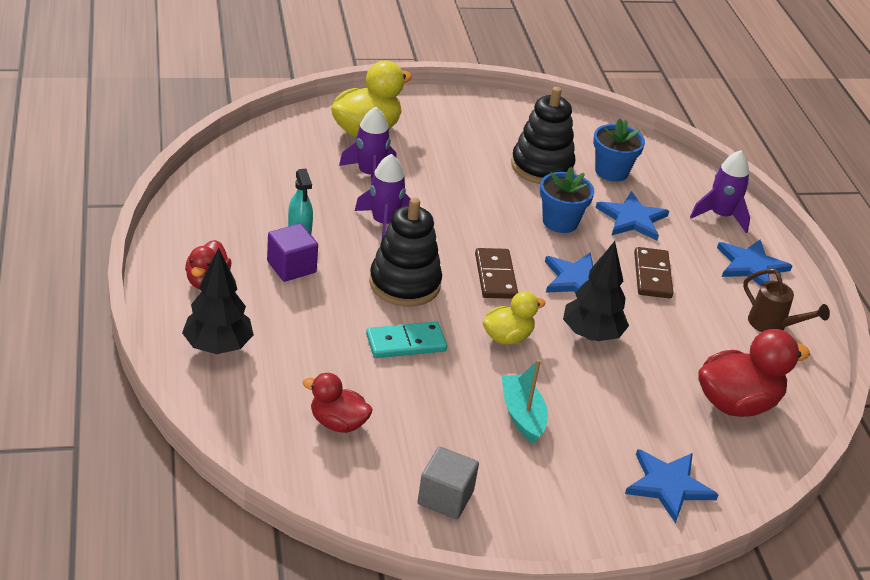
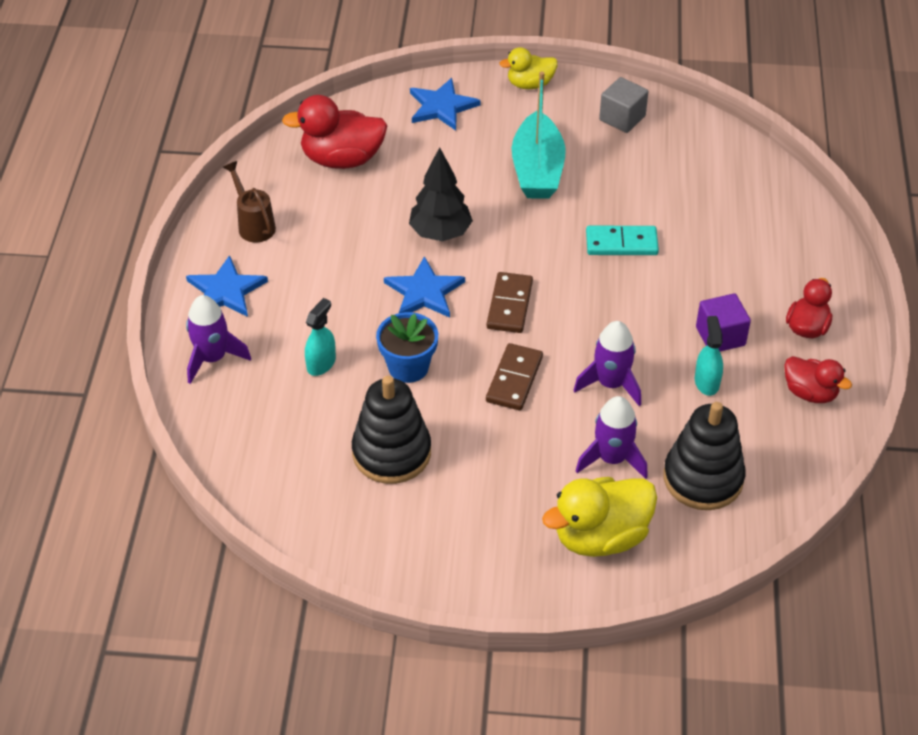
camera: 160 degrees left, 10 degrees up
black tree [182,248,254,354] -> none
red duck [302,373,373,433] -> red duck moved to [784,356,852,403]
black stacking toy [369,198,442,307] -> black stacking toy moved to [663,402,746,510]
yellow duck [483,291,546,345] -> yellow duck moved to [499,47,557,89]
turquoise boat [501,359,548,444] -> turquoise boat [512,71,566,199], size x1.55
blue flower pot [593,118,645,182] -> none
blue star [596,191,669,241] -> turquoise spray bottle [305,298,336,376]
brown domino [634,247,673,299] -> brown domino moved to [486,343,543,410]

